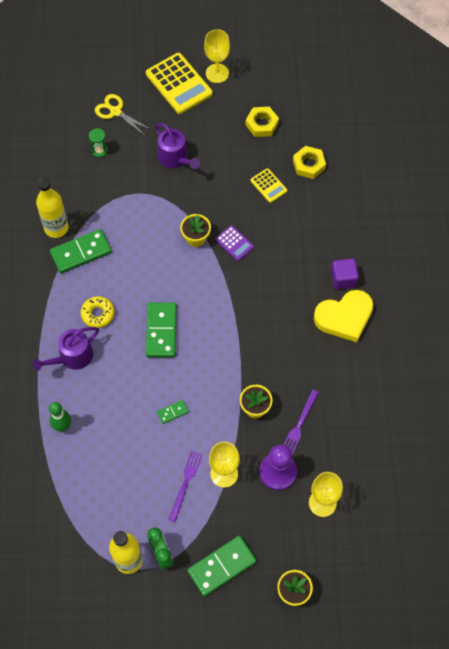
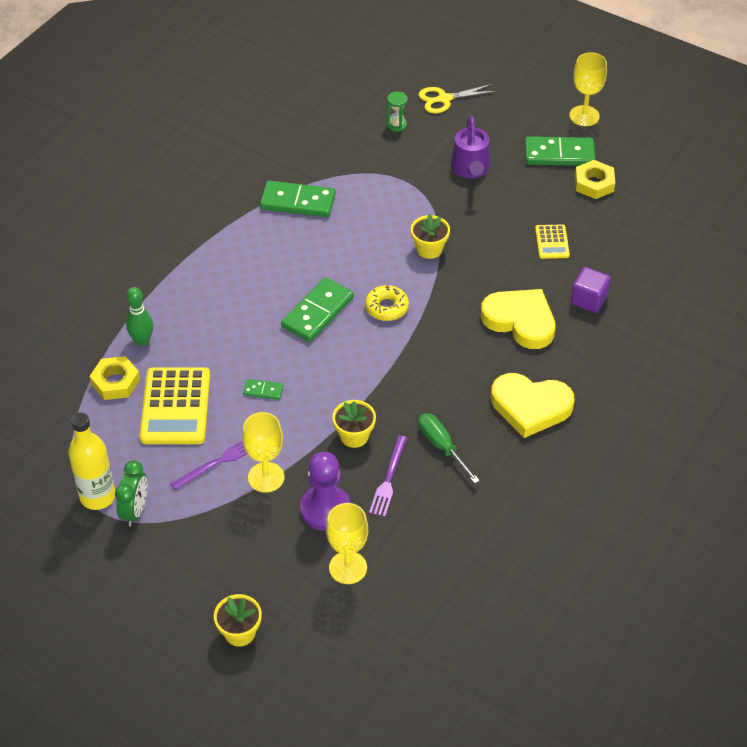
camera: 35 degrees right, 15 degrees down
purple watering can [33,327,99,371] -> none
yellow bottle [36,178,68,238] -> none
yellow donut [81,296,115,328] -> yellow donut moved to [365,285,409,321]
yellow scissors [95,94,151,136] -> yellow scissors turned 90 degrees counterclockwise [418,84,497,113]
yellow calculator [146,53,213,114] -> yellow calculator moved to [140,367,210,444]
green domino [187,536,257,597] -> green domino moved to [525,136,595,166]
purple calculator [215,225,254,261] -> none
purple fork [284,389,319,455] -> purple fork turned 45 degrees counterclockwise [369,435,407,517]
yellow nut [293,146,326,179] -> yellow nut moved to [90,356,140,400]
purple cube [331,258,359,289] -> purple cube moved to [571,267,611,313]
none -> green screwdriver [418,413,480,484]
none -> yellow heart [481,289,556,349]

